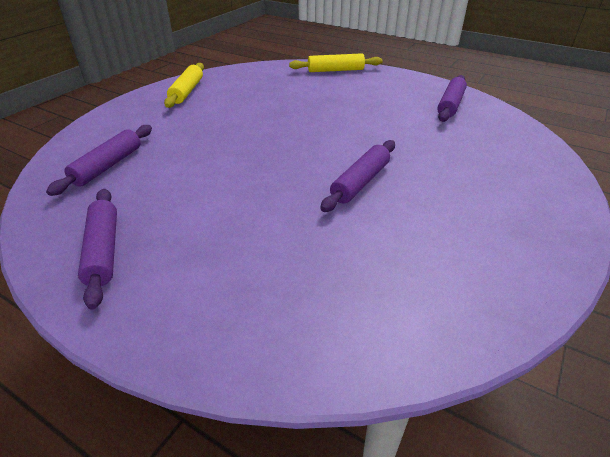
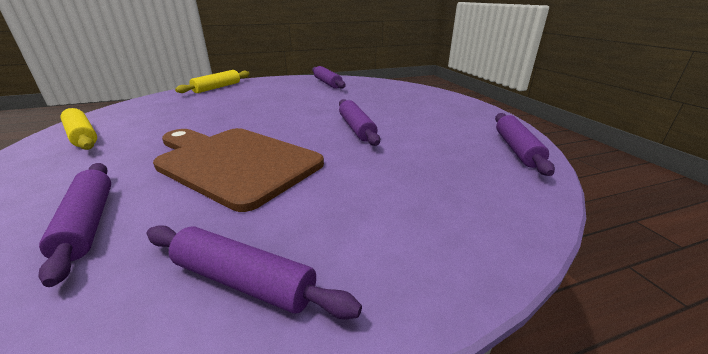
camera: 50 degrees left, 10 degrees down
none -> brown cutting board [153,128,324,212]
none -> purple rolling pin [495,113,555,176]

